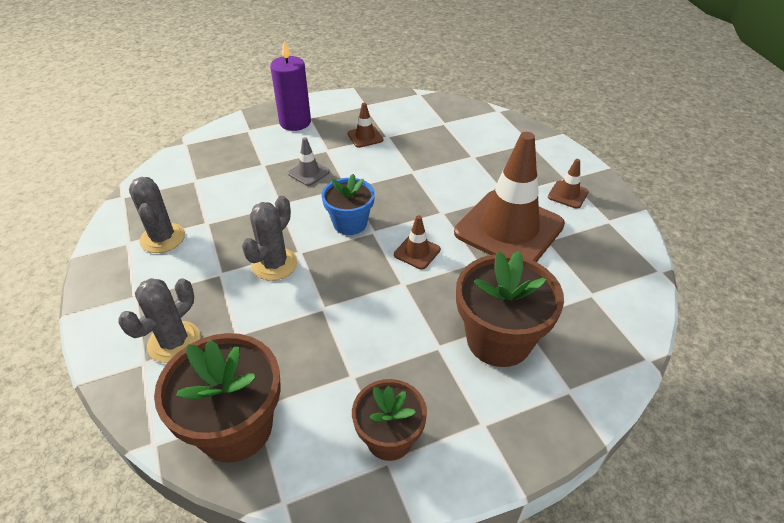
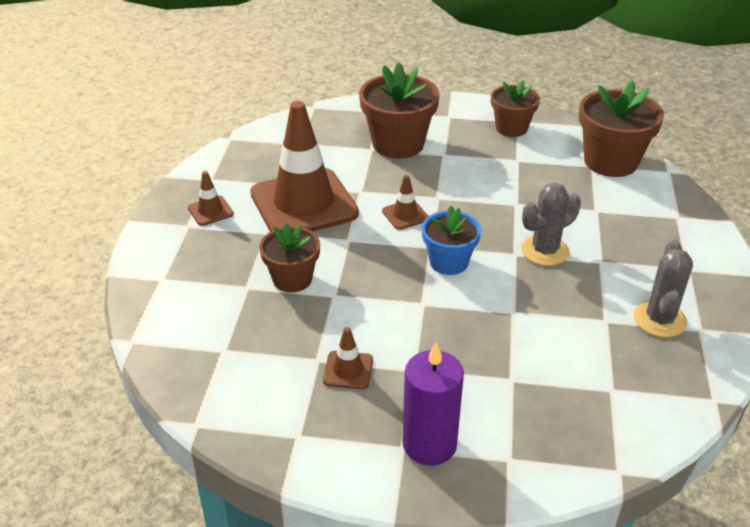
camera: 150 degrees left, 5 degrees down
grey cactus [118,278,201,363] -> none
grey traffic cone [288,137,330,186] -> none
none -> brown flower pot [259,223,320,293]

